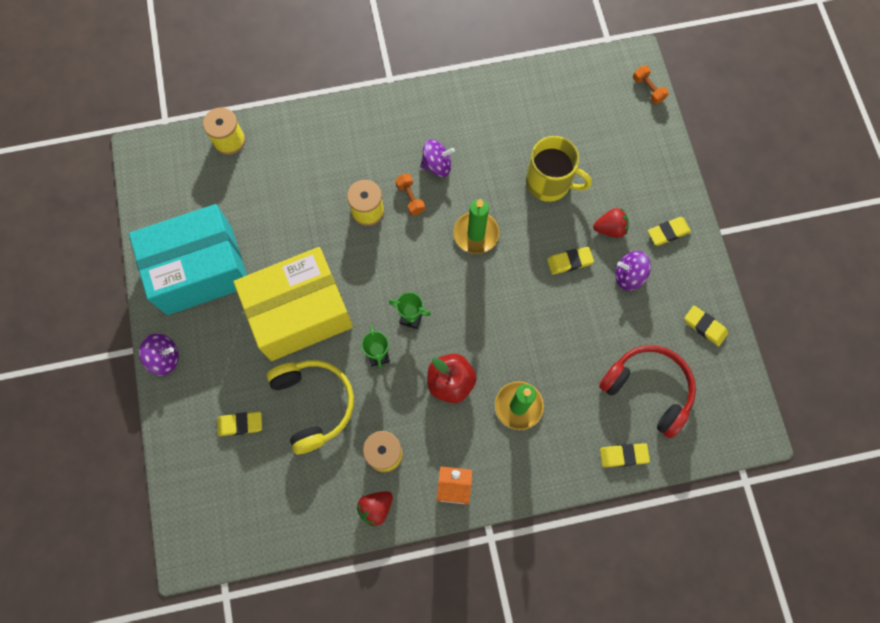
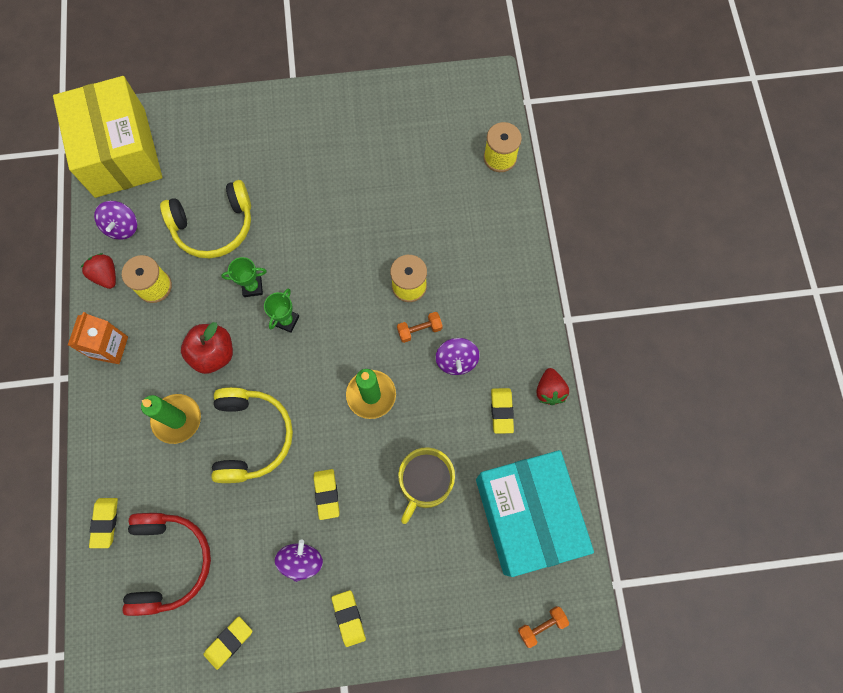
camera: 95 degrees right, 0 degrees up
turquoise box [129,204,247,315] -> turquoise box moved to [476,450,594,577]
purple spinning top [139,334,179,375] -> purple spinning top moved to [94,201,137,240]
yellow eraser [217,412,262,436] -> yellow eraser moved to [491,388,514,434]
yellow box [233,247,353,361] -> yellow box moved to [53,76,162,198]
red strawberry [593,208,629,238] -> red strawberry moved to [536,368,569,405]
red headphones [599,345,696,438] -> red headphones turned 45 degrees counterclockwise [122,513,211,616]
none -> yellow headphones [211,387,293,483]

